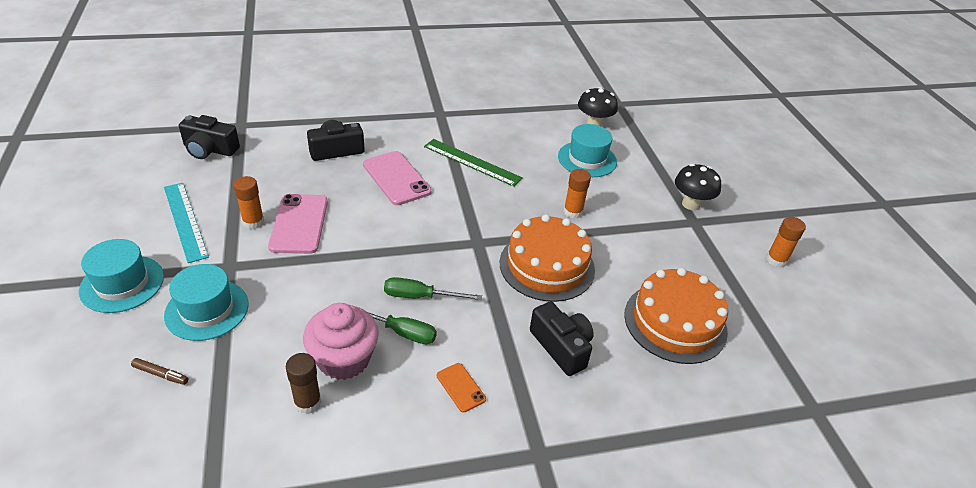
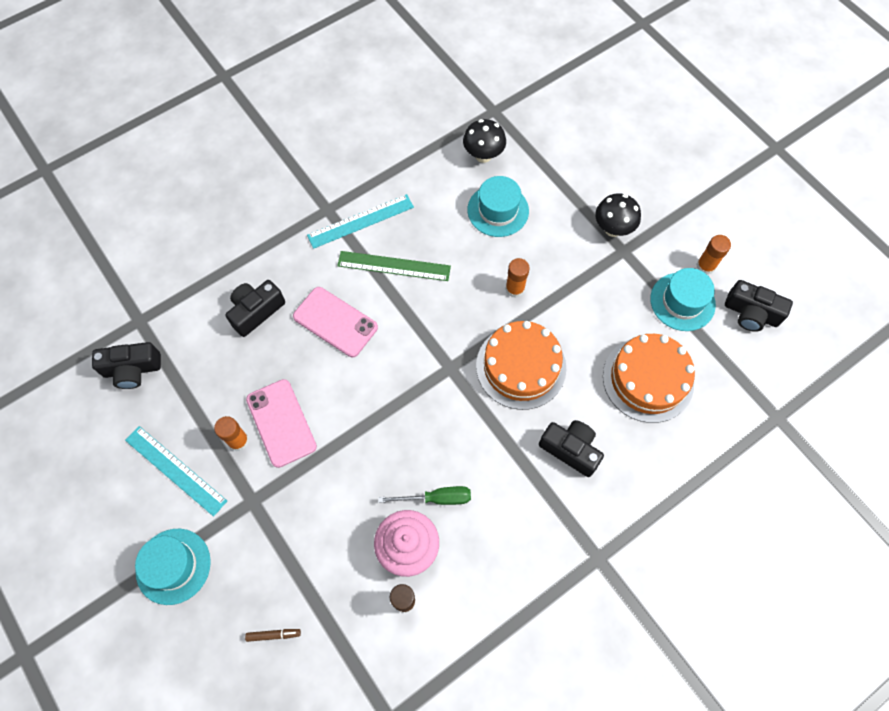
camera: 20 degrees left, 25 degrees up
turquoise hat [164,264,249,341] -> turquoise hat moved to [650,268,716,331]
green screwdriver [384,277,482,300] -> none
orange phone [437,363,486,412] -> none
none -> turquoise ruler [307,194,414,249]
none -> black camera [725,280,793,332]

